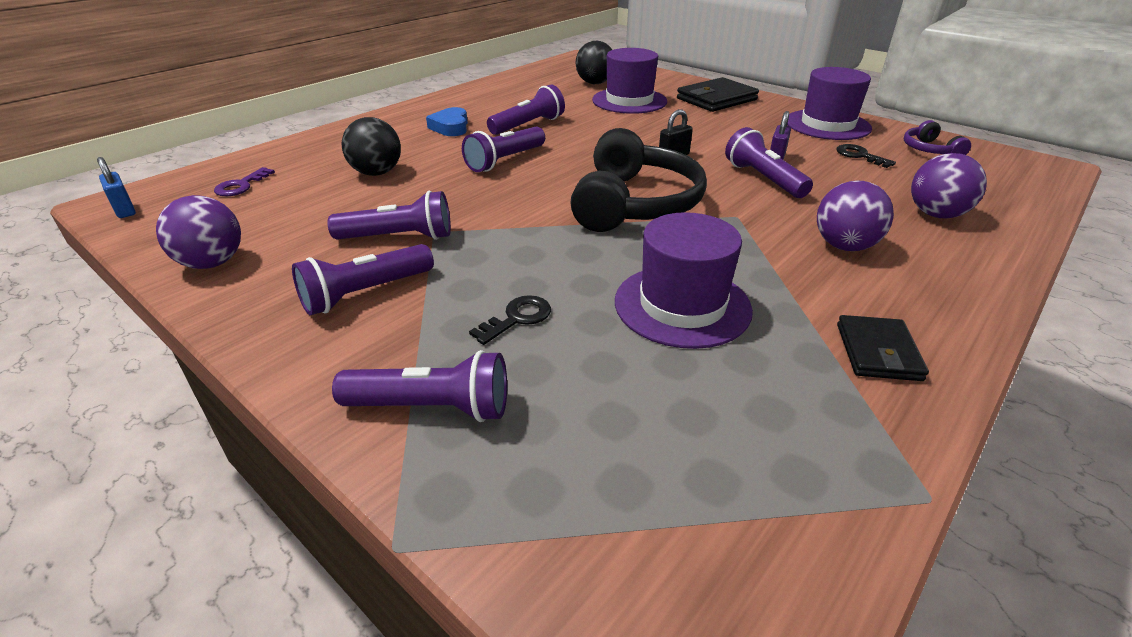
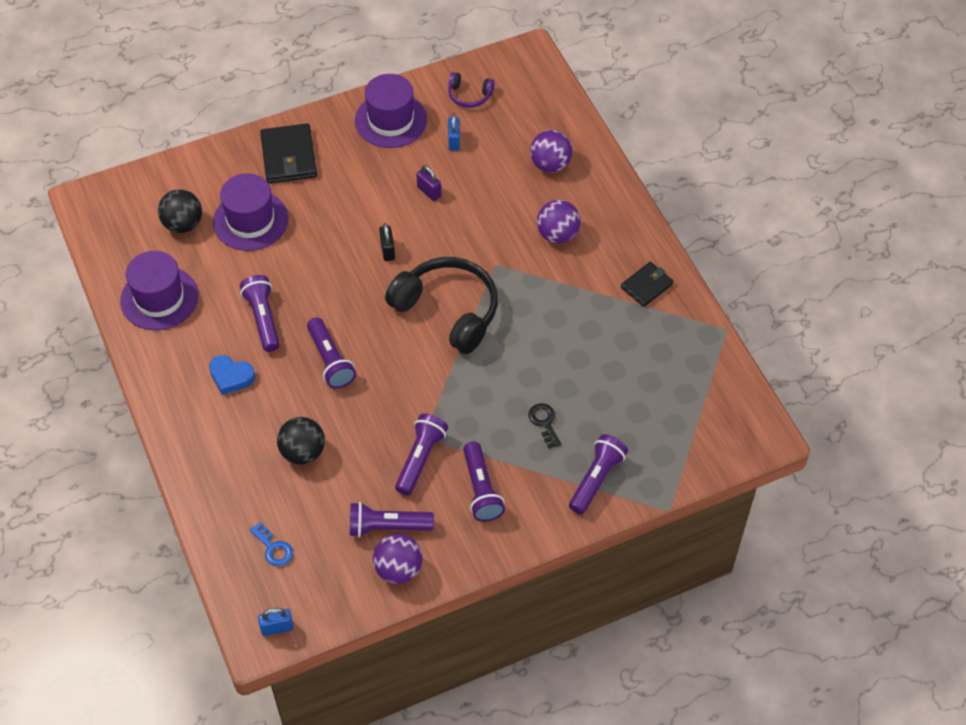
camera: 65 degrees left, 20 degrees up
purple key [214,167,275,196] -> blue key [250,522,293,566]
purple hat [615,212,753,349] -> purple hat moved to [120,251,198,330]
purple flashlight [725,127,813,198] -> purple flashlight moved to [350,502,434,537]
black key [836,144,896,168] -> blue padlock [448,113,460,151]
black wallet [837,315,929,381] -> black wallet turned 75 degrees counterclockwise [621,262,673,307]

